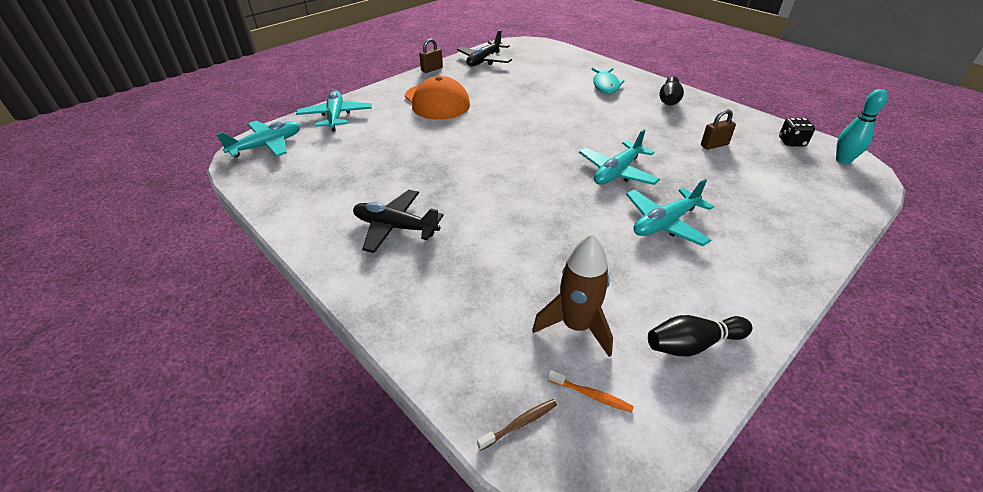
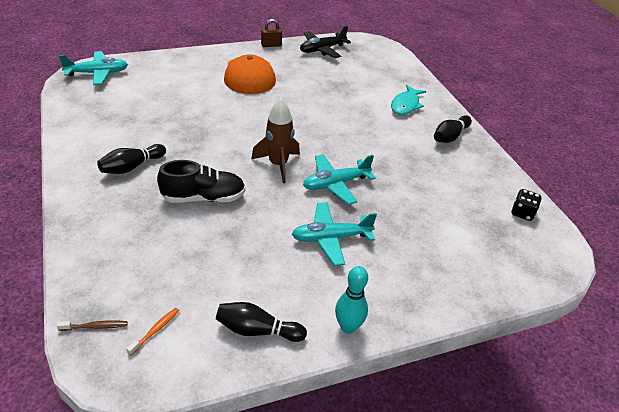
camera: 20 degrees right, 0 degrees up
turquoise plane [296,90,371,132] -> none
black plane [353,190,444,253] -> black bowling pin [97,144,166,174]
brown rocket [532,233,613,357] -> brown rocket moved to [251,98,300,183]
orange toothbrush [548,370,634,413] -> orange toothbrush turned 105 degrees counterclockwise [126,308,179,355]
brown padlock [701,109,736,150] -> none
turquoise bowling pin [836,89,888,164] -> turquoise bowling pin moved to [335,266,368,334]
none -> black shoe [157,160,245,203]

